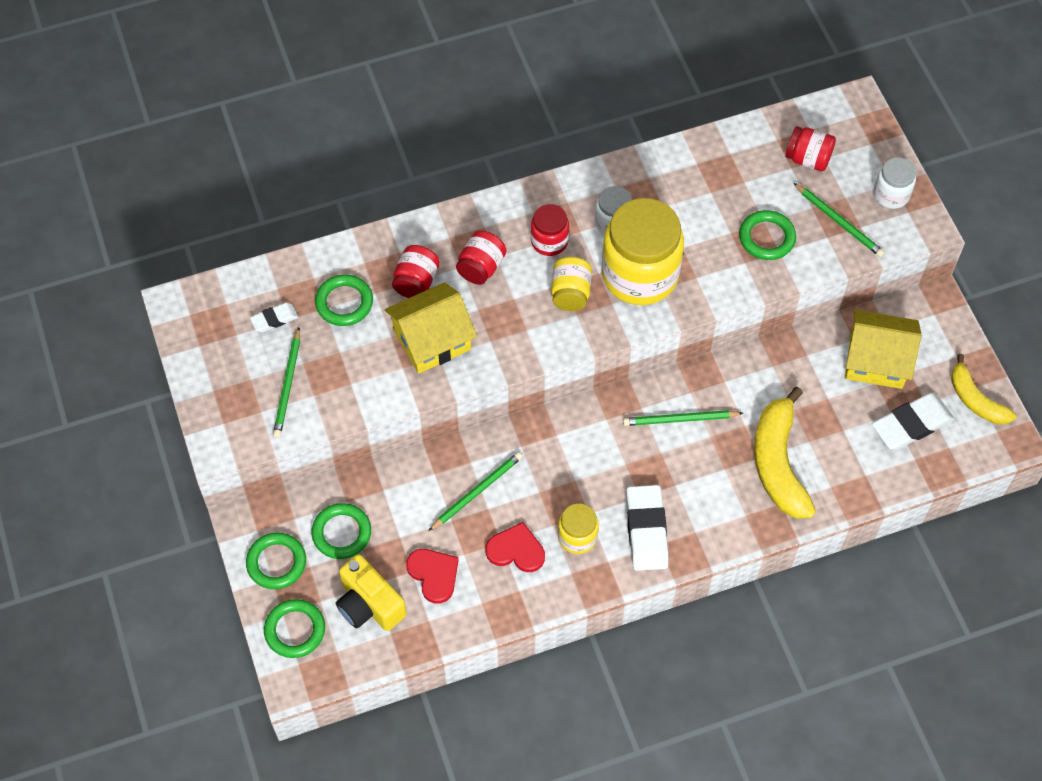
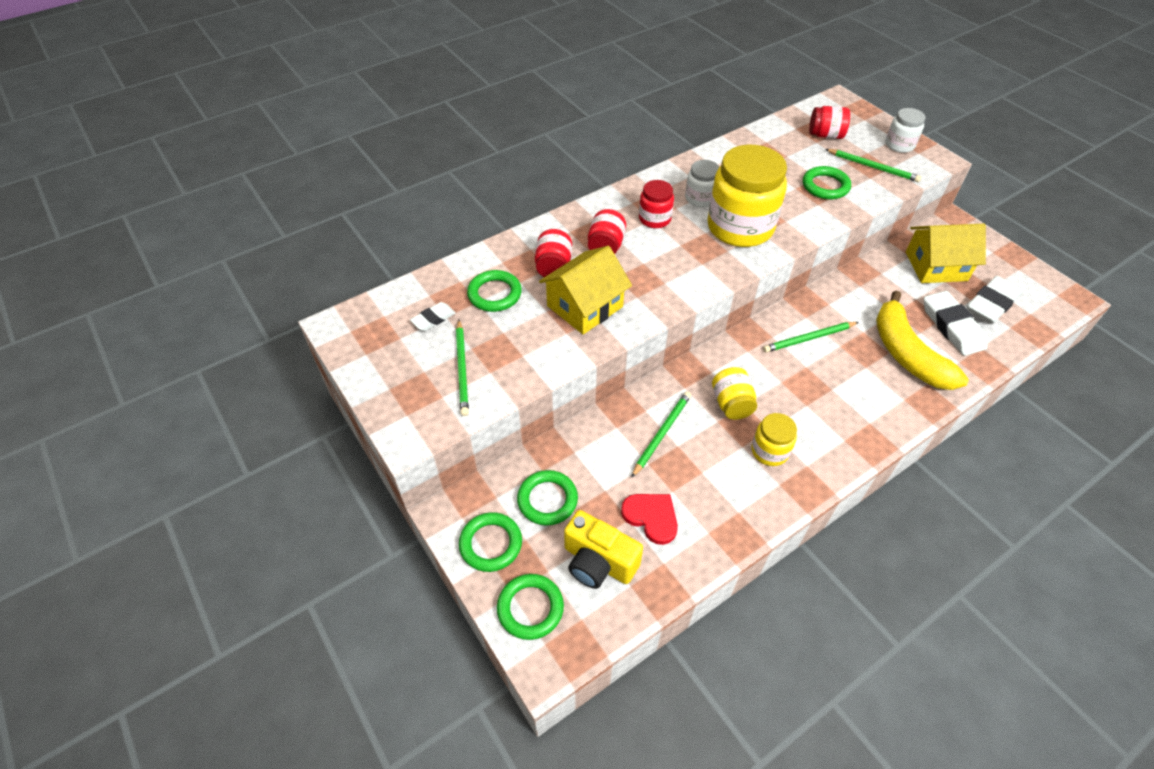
camera: 15 degrees left, 10 degrees down
red heart [485,522,545,572] -> none
yellow jar [551,257,592,311] -> yellow jar moved to [712,367,757,420]
white eraser [626,485,669,571] -> white eraser moved to [924,291,988,356]
yellow banana [951,354,1017,425] -> none

